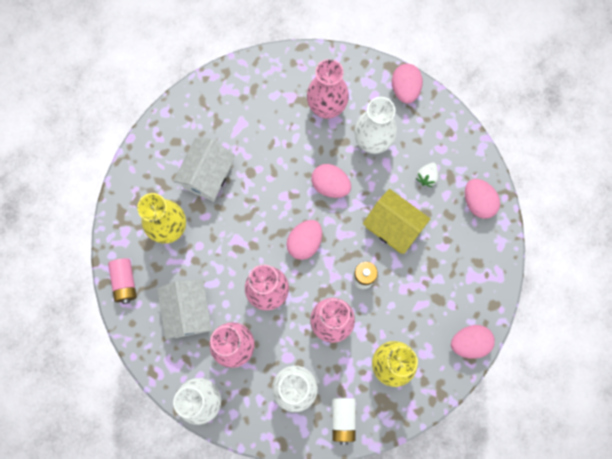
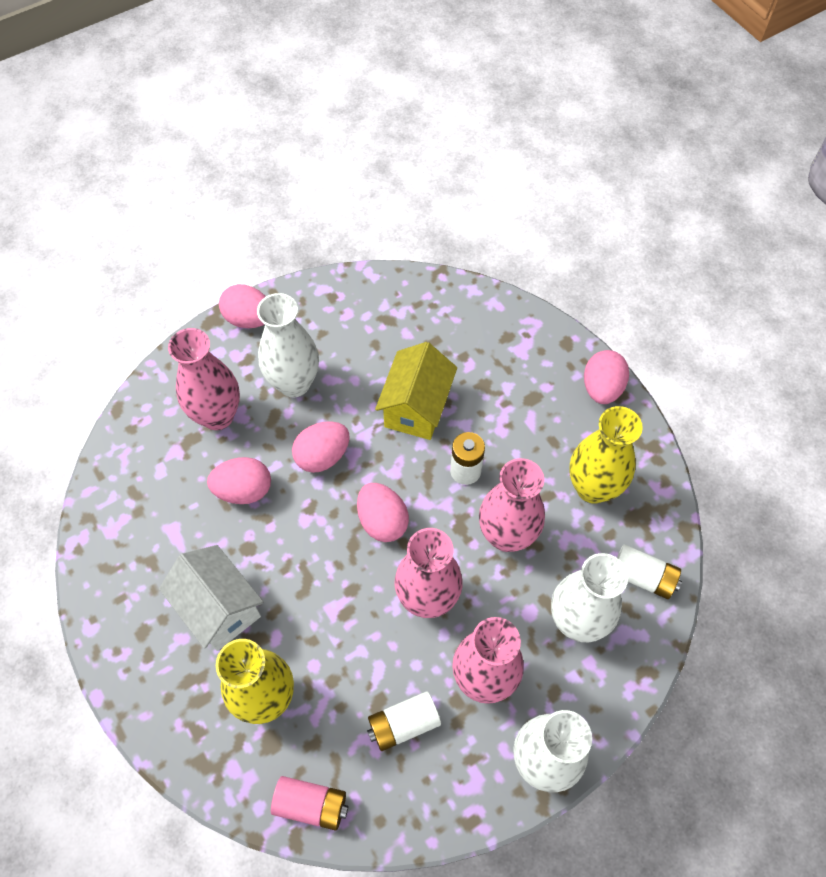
camera: 65 degrees left, 15 degrees down
white house [157,280,212,340] -> white battery [367,691,441,751]
yellow house [363,189,430,254] -> yellow house turned 45 degrees counterclockwise [375,342,457,440]
white strawberry [416,163,438,187] -> none
pink egg [465,179,500,219] -> pink egg moved to [207,457,271,504]

